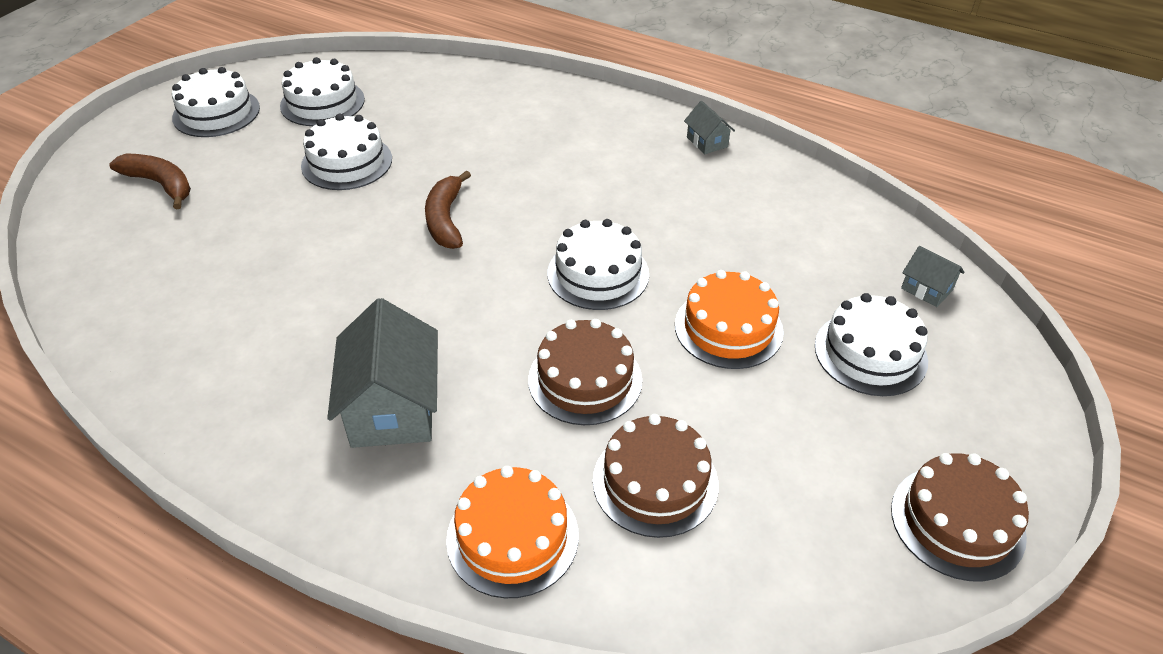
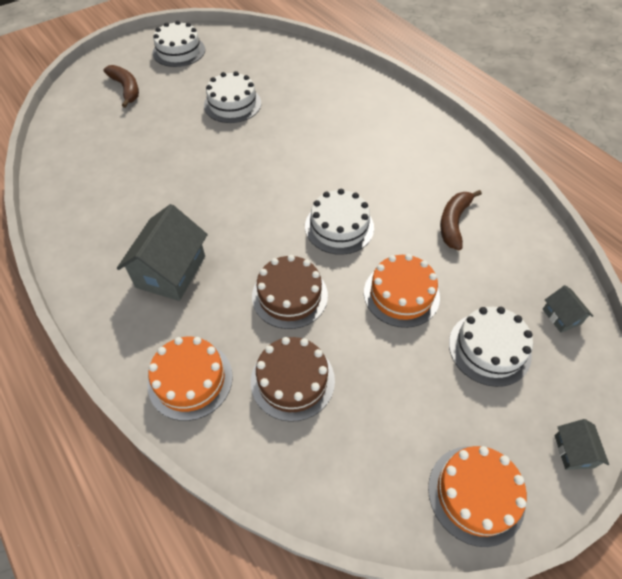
camera: 25 degrees right, 10 degrees up
white cake [280,57,365,126] -> none
brown banana [425,170,471,249] -> brown banana moved to [440,190,482,250]
grey house [684,101,735,154] -> grey house moved to [554,419,609,470]
brown cake [891,453,1029,581] -> orange cake [428,446,527,547]

